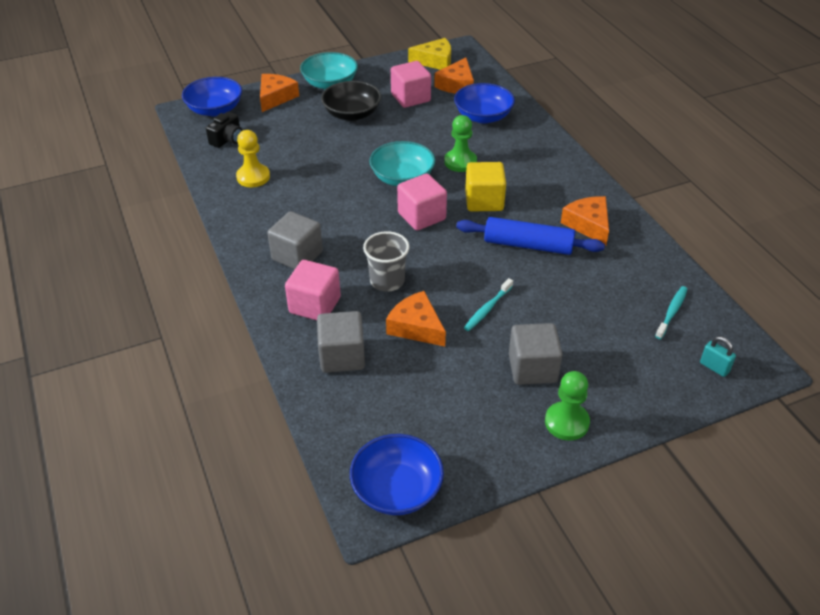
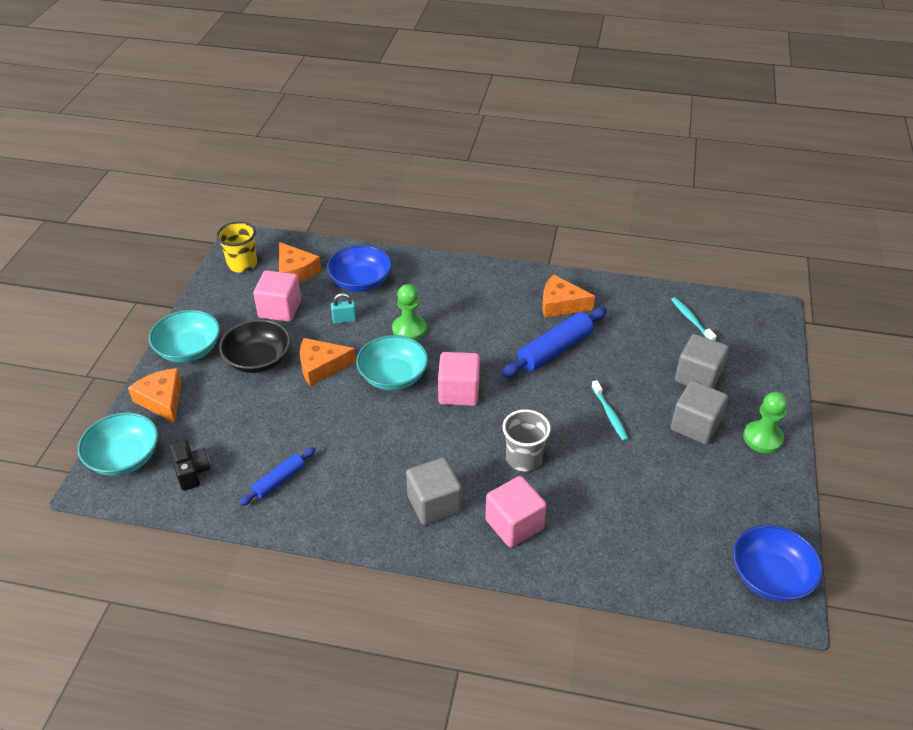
camera: 55 degrees left, 0 degrees up
blue bowl [182,77,242,116] -> turquoise bowl [78,412,158,476]
yellow pawn [236,130,270,187] -> blue rolling pin [239,447,316,506]
grey cube [317,311,365,373] -> grey cube moved to [675,334,729,389]
orange cheese [386,291,446,347] -> orange cheese moved to [300,338,356,386]
yellow cheese [408,38,451,70] -> yellow cup [216,222,257,273]
yellow cube [465,162,506,211] -> none
turquoise padlock [700,336,736,377] -> turquoise padlock moved to [331,293,357,324]

